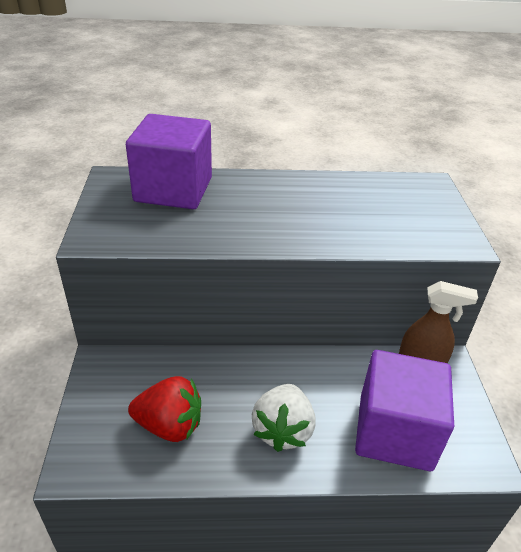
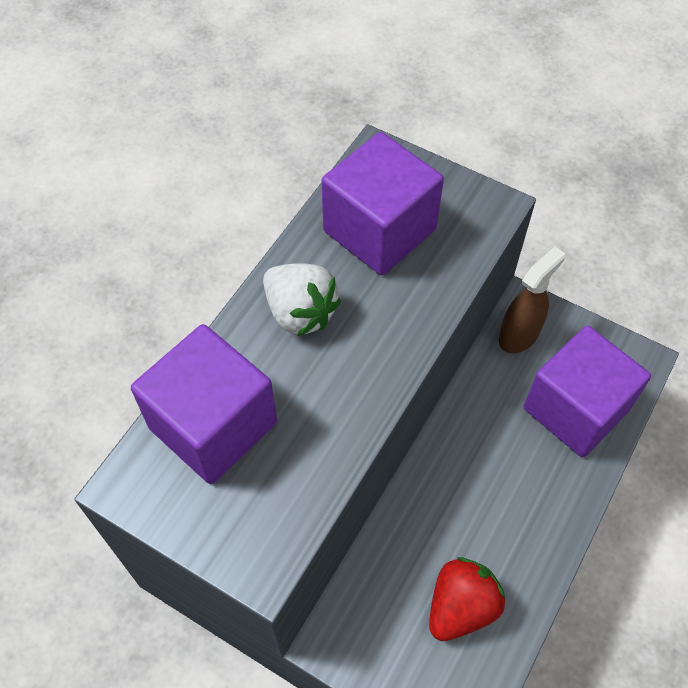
camera: 55 degrees left, 20 degrees up
white strawberry [252,384,316,452] -> white strawberry moved to [263,263,341,337]
none -> purple cube [322,132,444,275]

